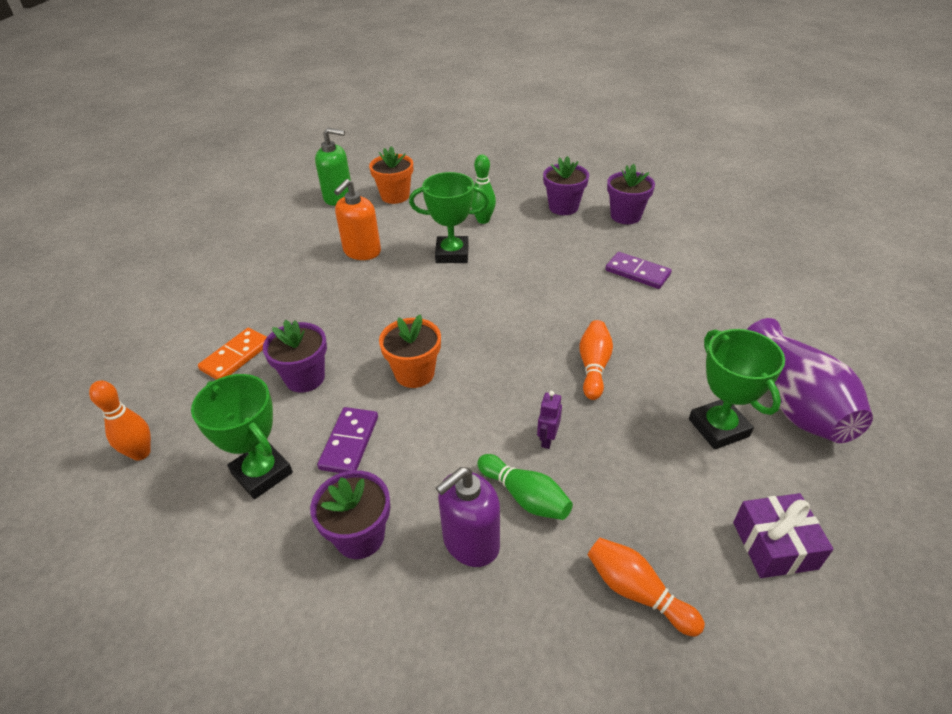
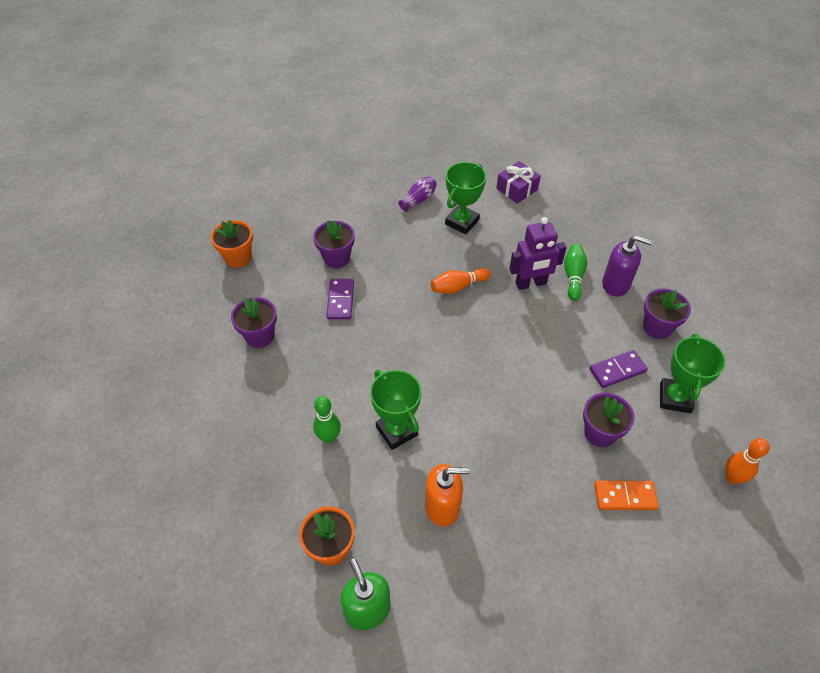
camera: 125 degrees left, 10 degrees up
orange flower pot [379,314,441,388] -> orange flower pot moved to [211,220,253,268]
purple robot [537,391,562,449] -> purple robot [509,217,567,290], size x2.06
purple flower pot [543,156,589,215] -> purple flower pot moved to [313,220,355,268]
orange bowling pin [587,538,705,637] -> none
purple vase [747,318,873,443] -> purple vase [398,176,437,212], size x0.50

